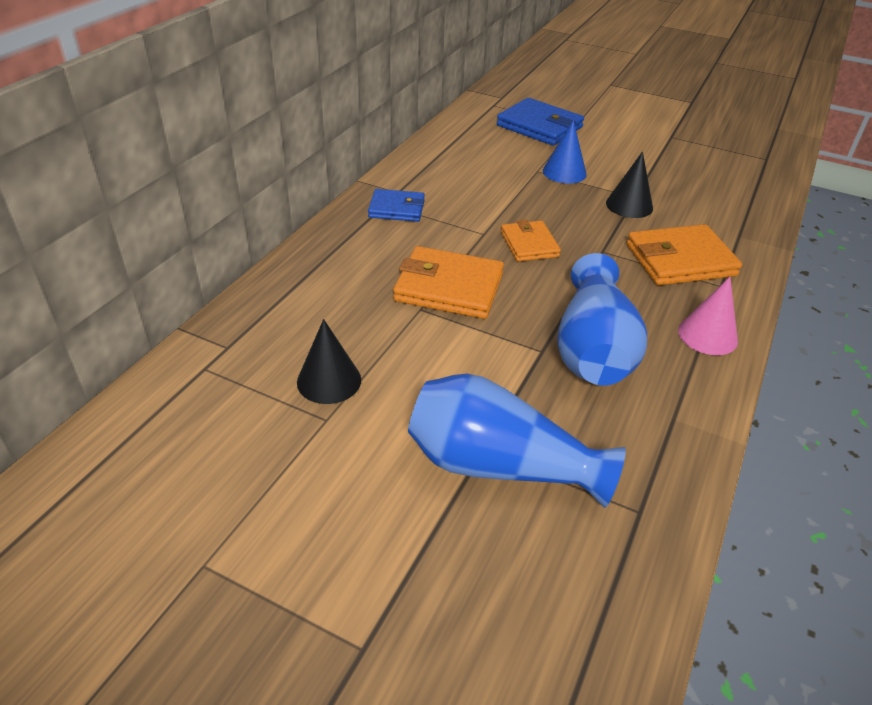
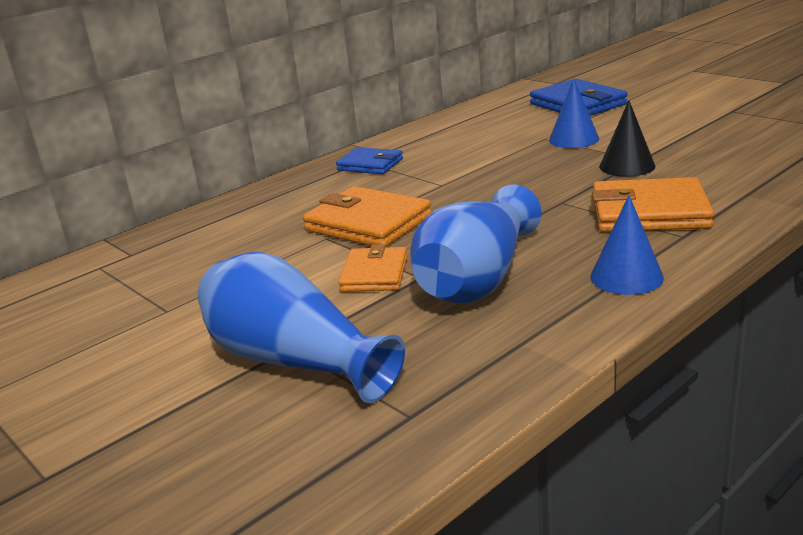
camera: 25 degrees right, 15 degrees down
black cone [297,319,361,404] -> none
orange wallet [501,219,561,262] -> orange wallet moved to [338,244,407,292]
pink cone [678,277,738,355] -> blue cone [590,195,664,295]

